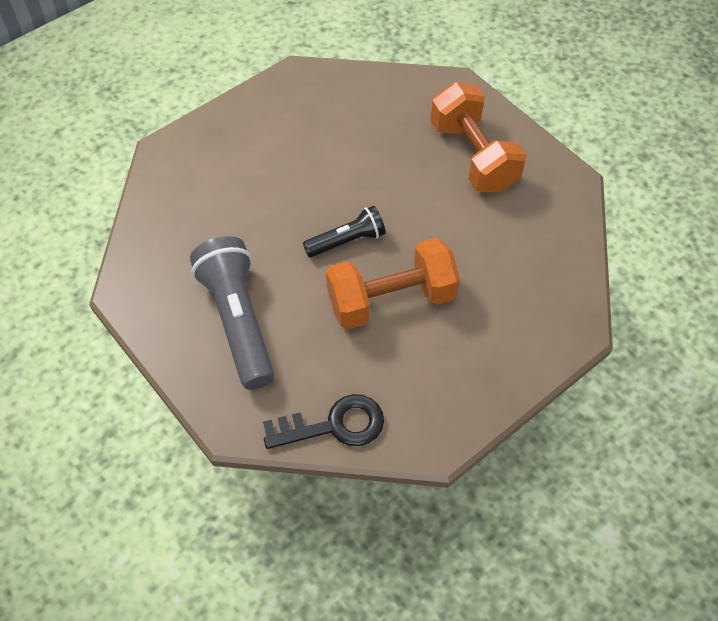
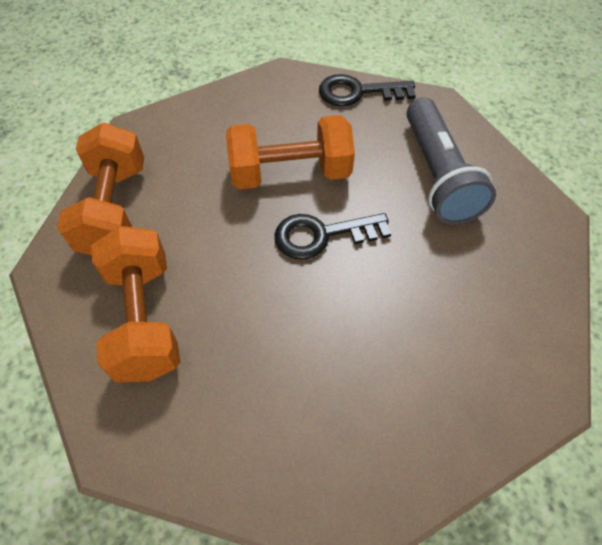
camera: 170 degrees left, 0 degrees up
black flashlight [303,206,386,257] -> black key [274,213,391,260]
none -> orange dumbbell [57,123,144,255]

